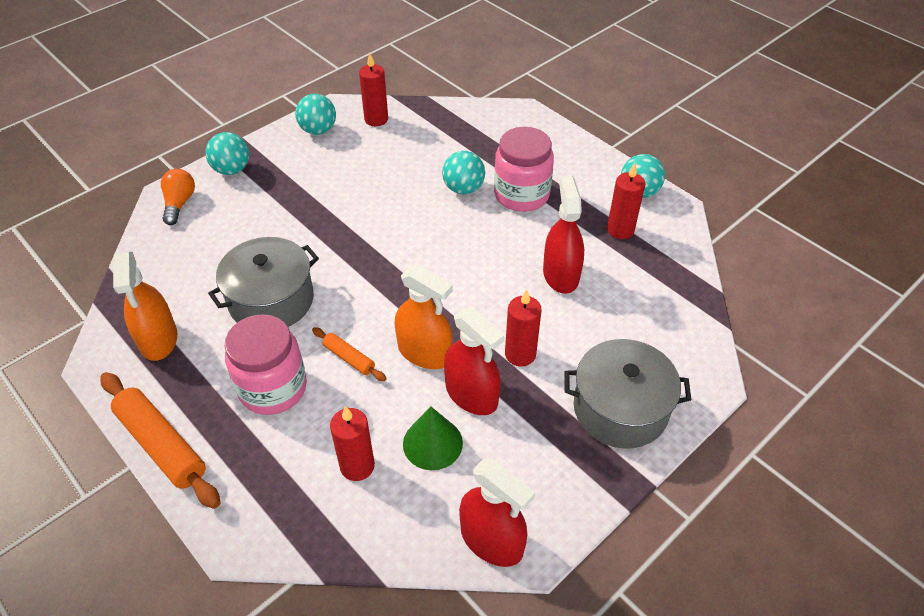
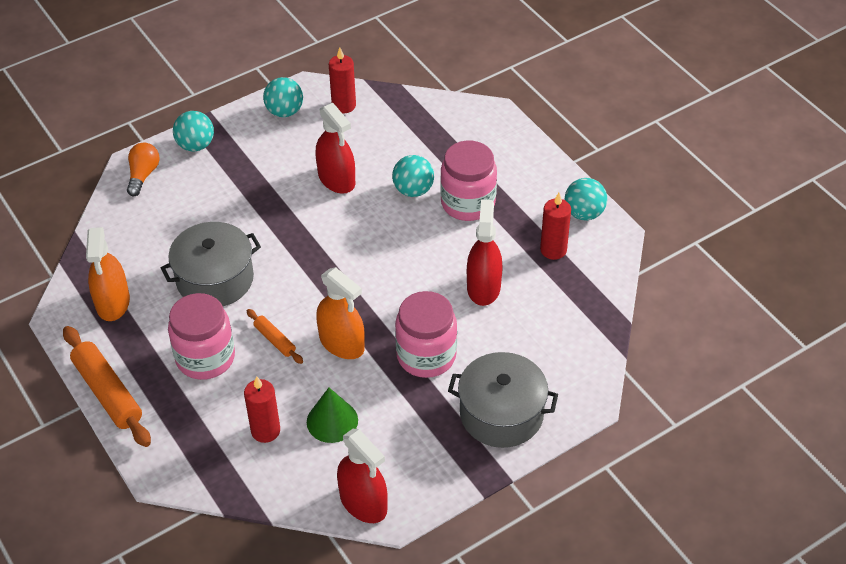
camera: 10 degrees right, 0 degrees up
red spray bottle [444,307,504,415] -> red spray bottle moved to [316,103,355,194]
red candle [505,289,542,366] -> pink jar [395,291,457,378]

